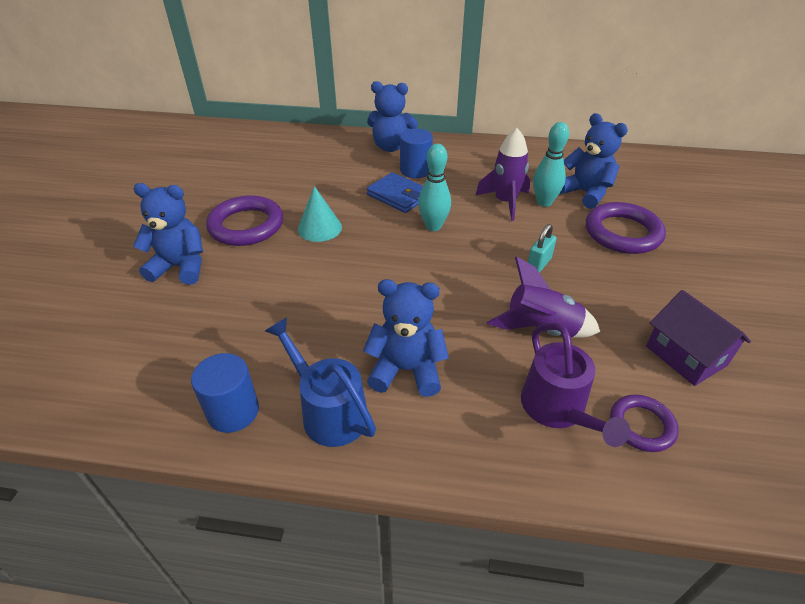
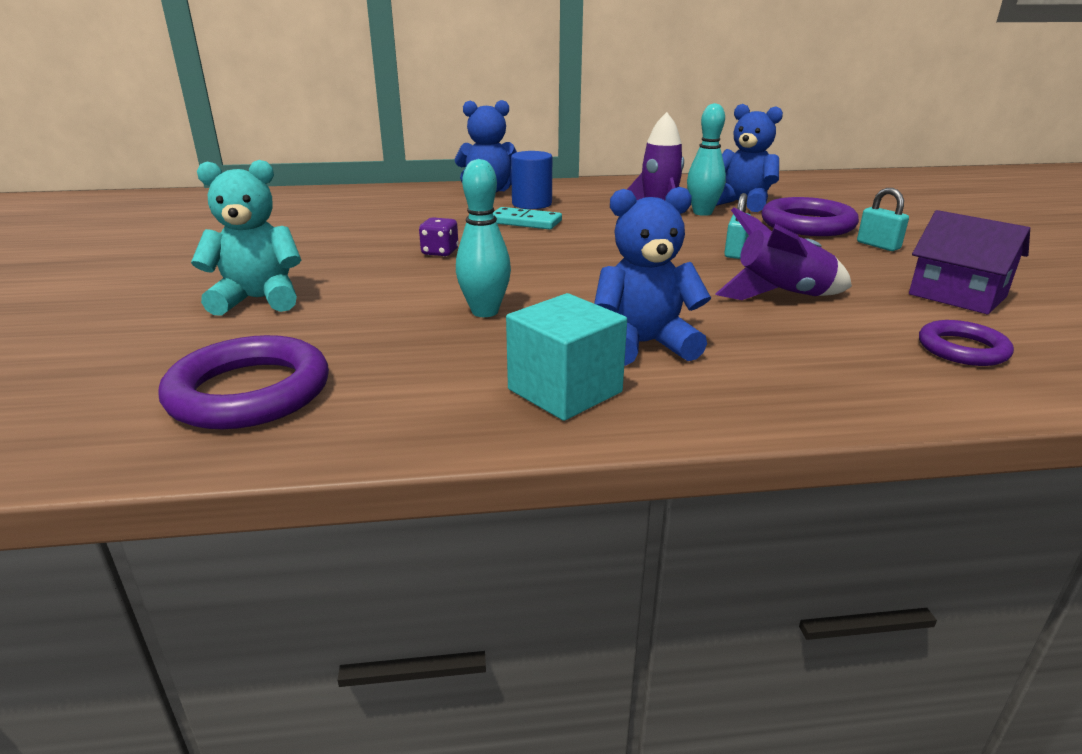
camera: 15 degrees left, 15 degrees down
blue teddy bear [133,183,203,285] -> turquoise teddy bear [191,160,301,316]
blue cylinder [191,353,259,433] -> none
purple ring [206,195,283,246] -> purple ring moved to [158,335,329,429]
blue watering can [265,318,376,447] -> turquoise cube [506,293,627,421]
turquoise cone [298,186,342,242] -> purple dice [419,217,459,257]
blue wallet [367,172,423,213] -> turquoise domino [493,207,562,230]
turquoise bowling pin [418,144,451,231] -> turquoise bowling pin moved to [456,159,511,317]
purple watering can [521,323,630,447] -> none
none -> turquoise padlock [857,188,909,251]

